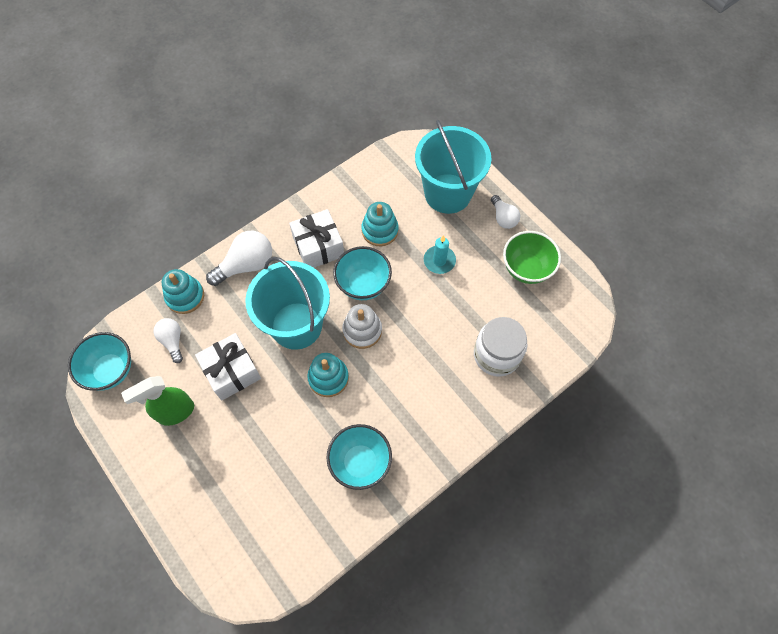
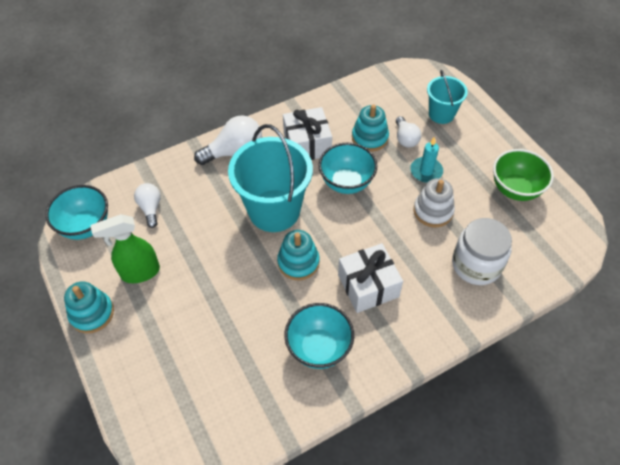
camera: 10 degrees right, 10 degrees down
turquoise stacking toy [162,269,204,314] -> turquoise stacking toy moved to [64,281,114,333]
white gift [195,333,261,401] -> white gift moved to [338,243,403,313]
white stacking toy [342,304,382,349] -> white stacking toy moved to [413,178,455,227]
turquoise bucket [415,120,491,214] -> turquoise bucket [427,70,468,124], size x0.55
white light bulb [491,195,520,229] -> white light bulb moved to [396,116,421,147]

